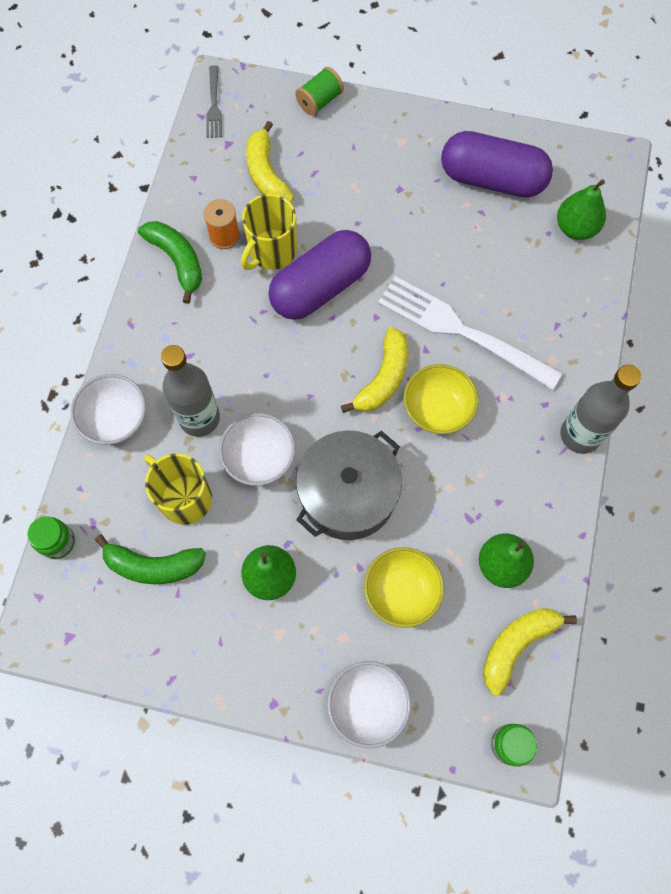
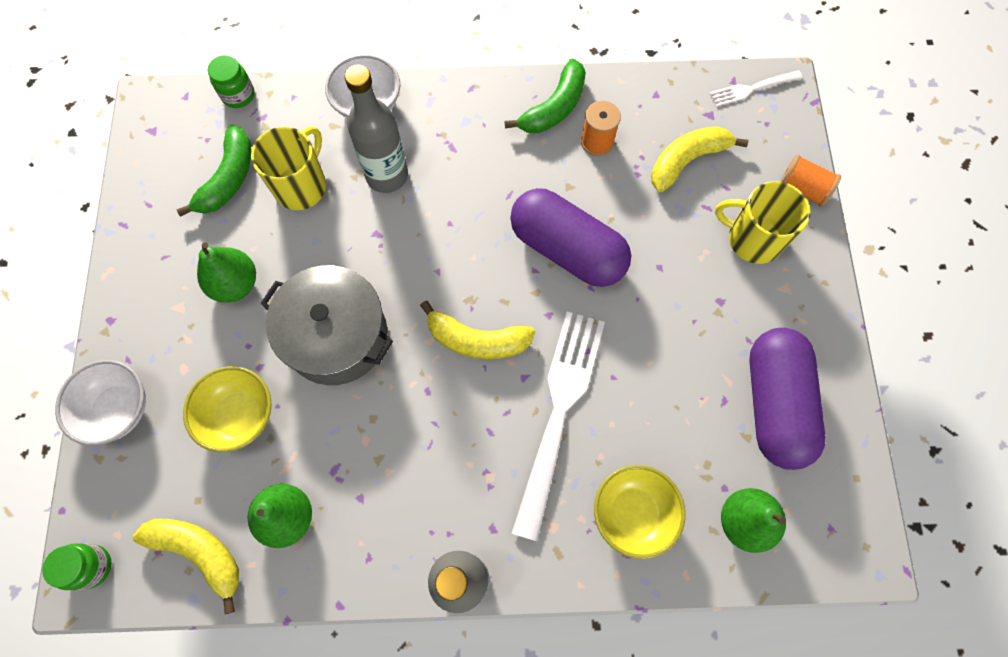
camera: 75 degrees right, 0 degrees up
green banana [95,534,206,584] -> green banana turned 150 degrees counterclockwise [176,125,251,217]
grey fork [206,65,222,138] -> white fork [709,70,803,107]
white bowl [219,413,295,486] -> none
yellow mug [241,194,297,270] -> yellow mug moved to [715,181,811,264]
green spool [295,67,344,116] -> orange spool [780,154,841,207]
yellow bowl [403,364,479,434] -> yellow bowl moved to [594,465,686,559]

